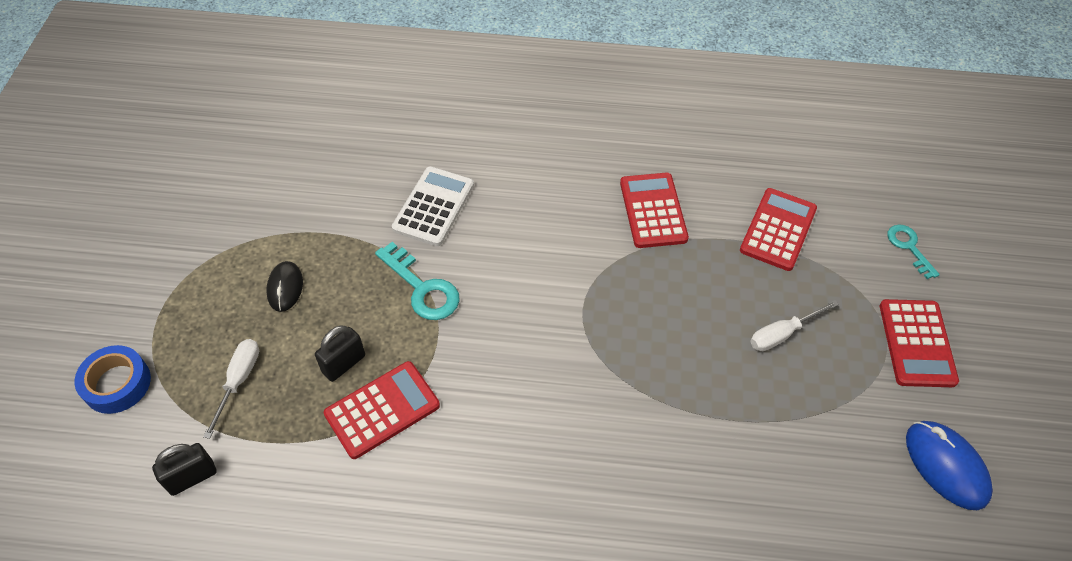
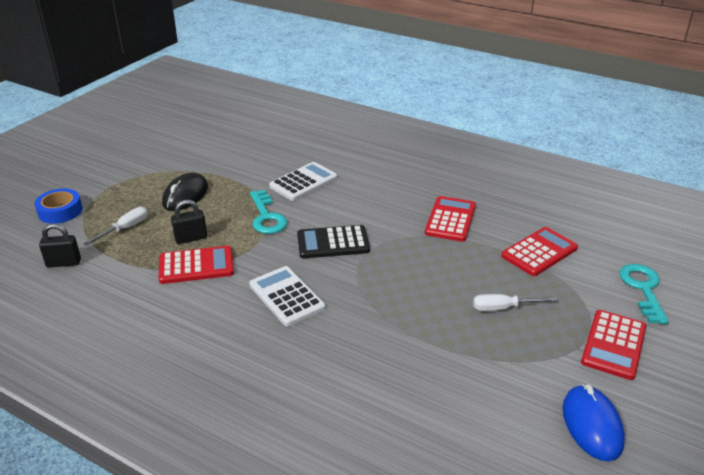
camera: 25 degrees right, 20 degrees down
black mouse [266,261,303,312] -> black mouse [162,173,208,211], size x1.53
turquoise key [887,225,940,279] -> turquoise key [619,264,669,324], size x1.54
none -> white calculator [249,266,325,326]
none -> black calculator [297,225,370,258]

